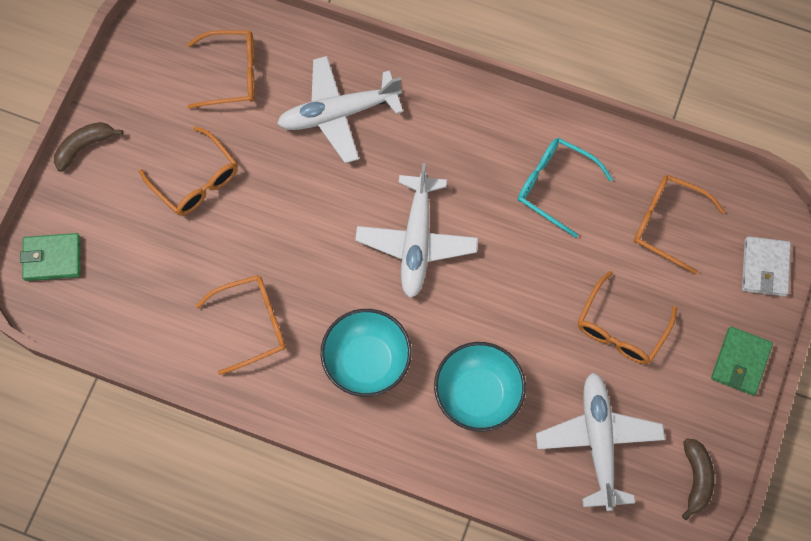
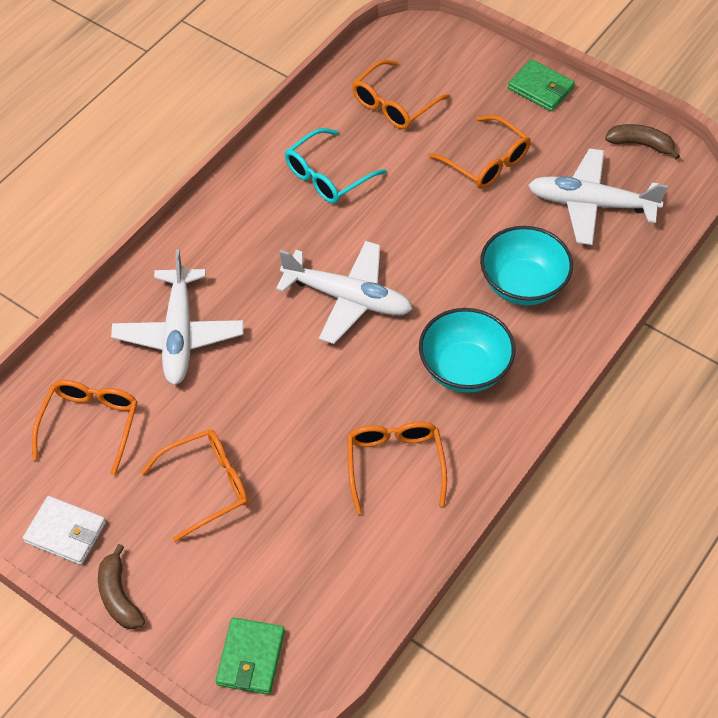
camera: 75 degrees left, 15 degrees down
white wallet [742,236,791,296] -> white wallet moved to [23,496,106,565]

